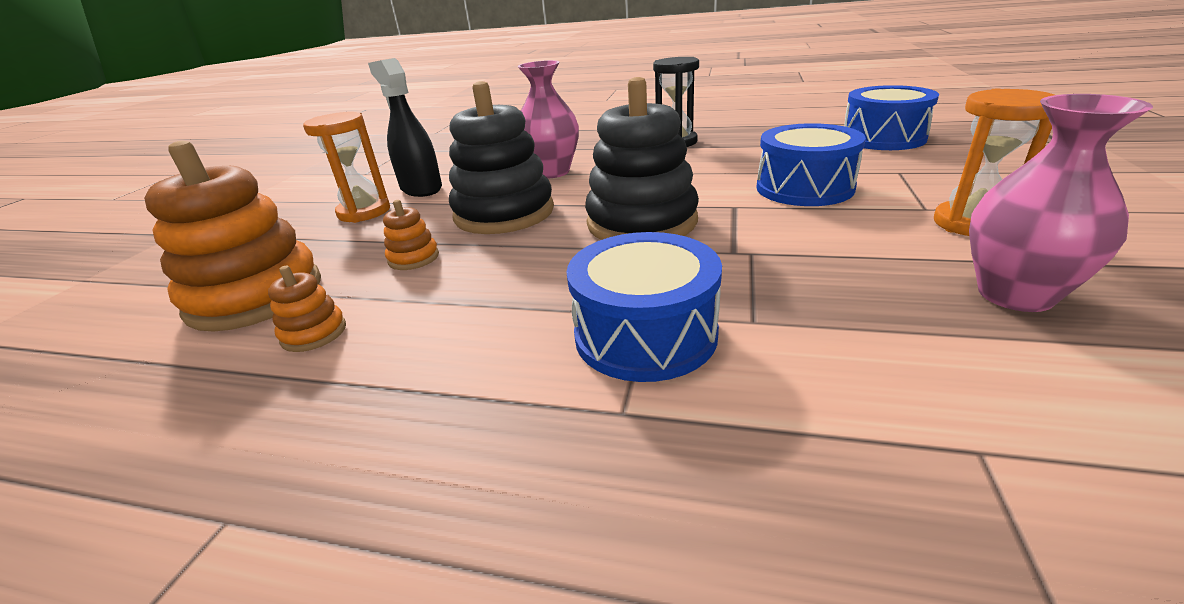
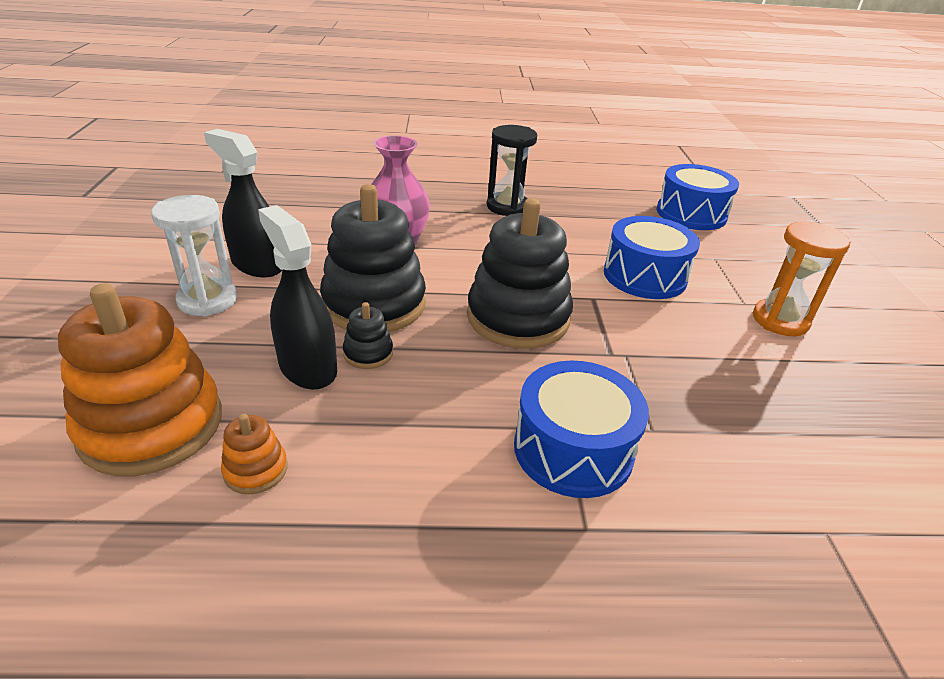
camera: 20 degrees left, 5 degrees up
orange hourglass [303,112,390,223] -> white hourglass [151,195,237,317]
orange stacking toy [383,200,439,270] -> black spray bottle [258,205,337,390]
pink vase [969,94,1153,312] -> none
none -> black stacking toy [343,302,393,369]

